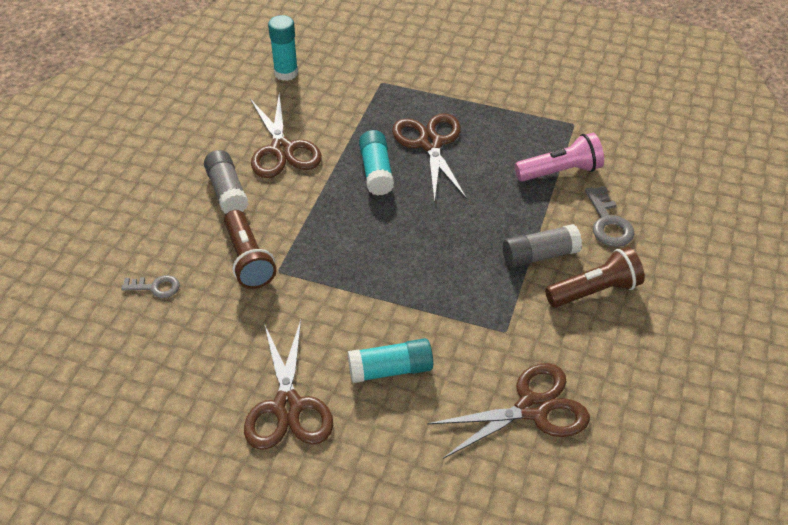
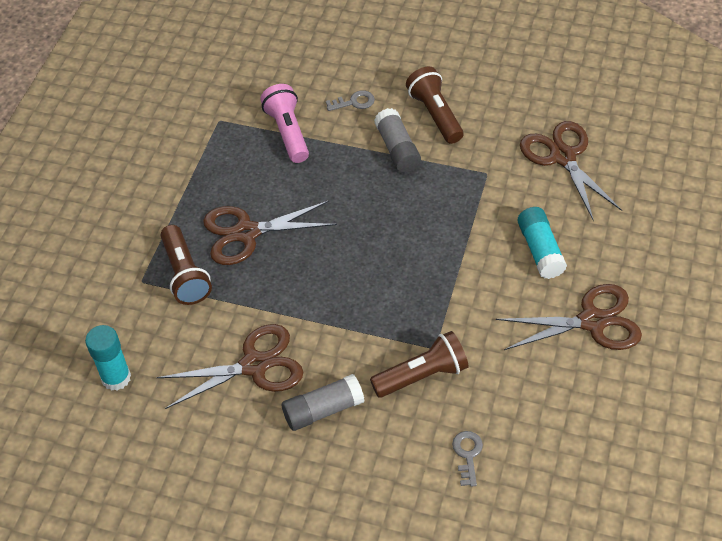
camera: 90 degrees left, 5 degrees up
turquoise glue stick [359,130,394,196] -> none
grey key [585,186,635,247] -> grey key [326,90,375,111], size x0.67
none -> brown flashlight [161,225,212,305]

